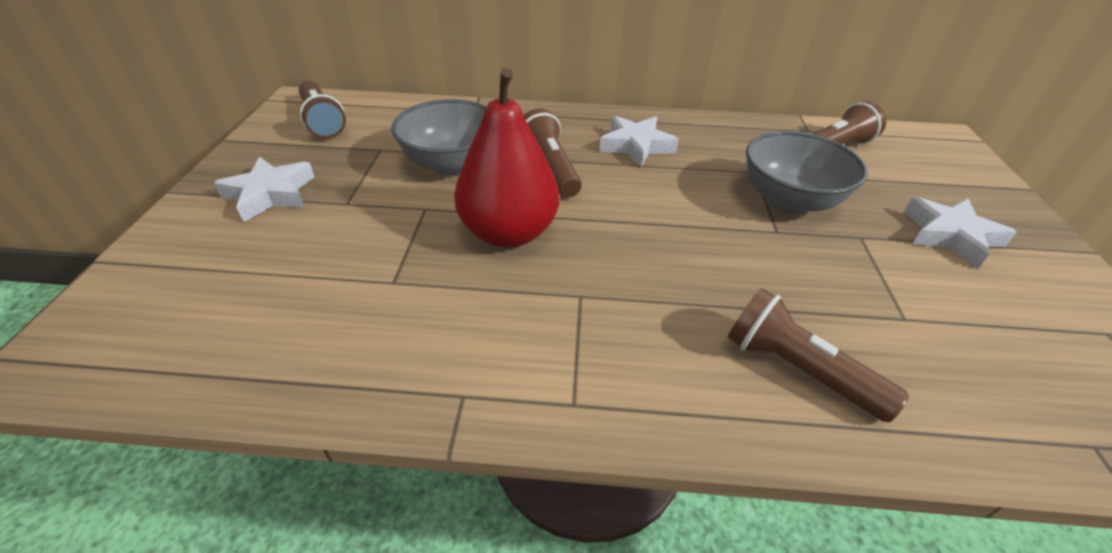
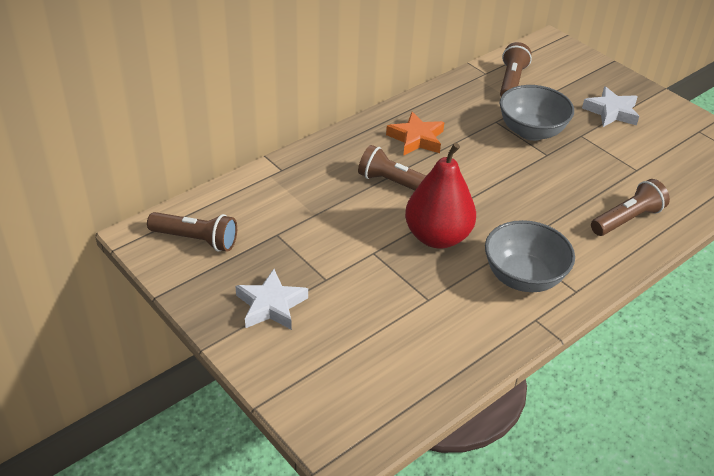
camera: 45 degrees left, 0 degrees up
grey bowl [391,99,487,176] -> grey bowl moved to [485,220,575,292]
white star [599,116,679,167] -> orange star [386,112,444,156]
brown flashlight [728,288,909,422] -> brown flashlight turned 150 degrees clockwise [591,179,670,236]

